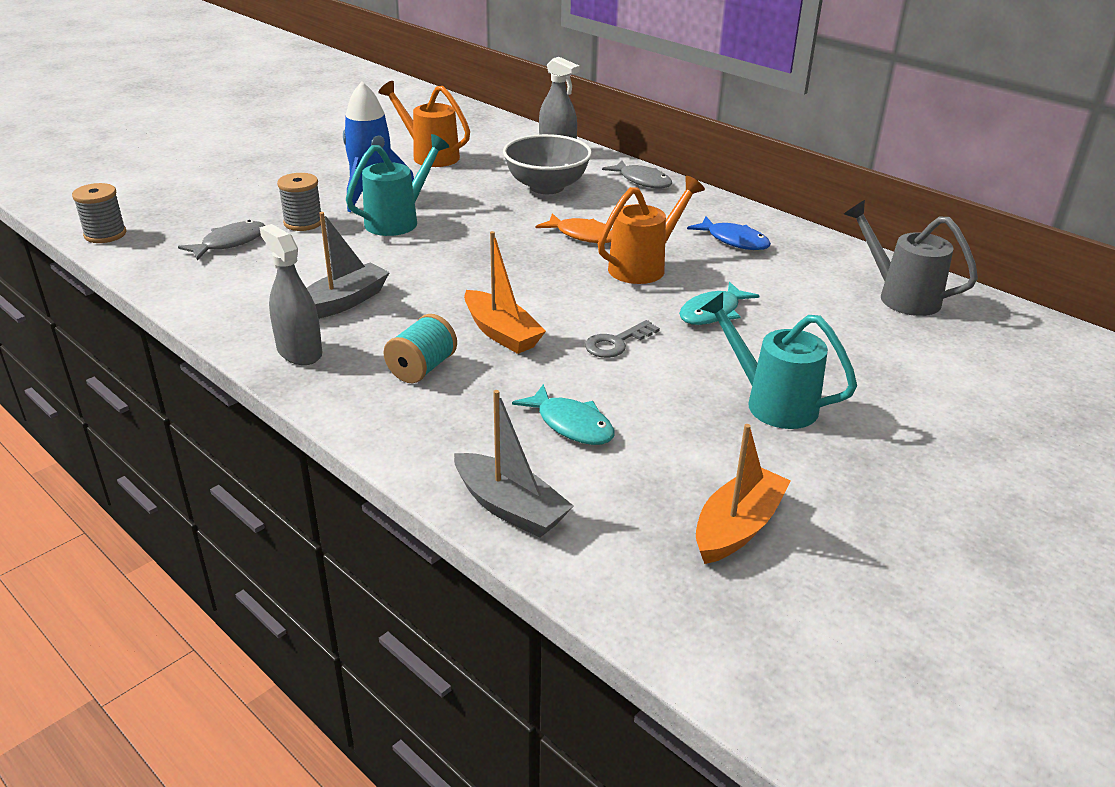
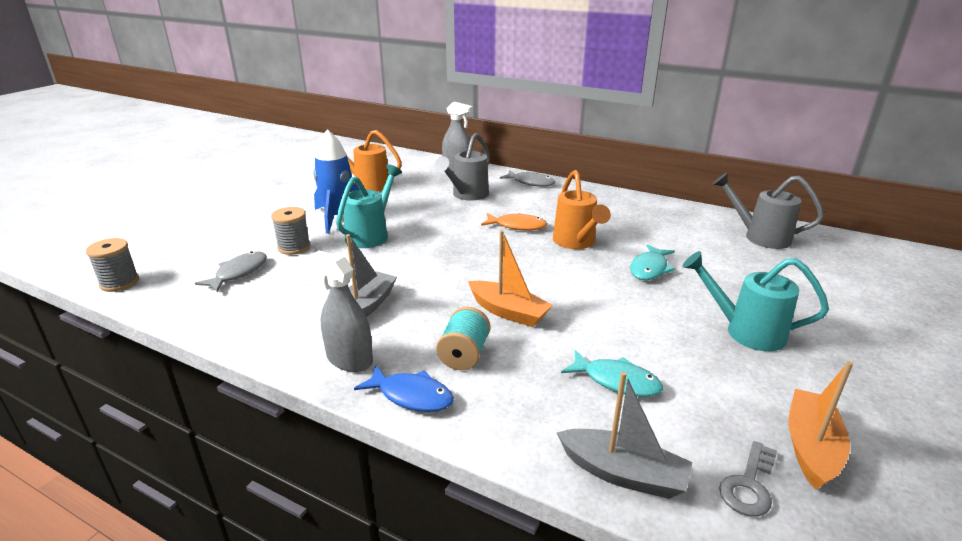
camera: 15 degrees left, 5 degrees down
grey bowl [503,134,592,194] -> grey watering can [434,133,490,200]
grey key [585,320,660,358] -> grey key moved to [719,441,777,516]
orange watering can [598,176,705,284] -> orange watering can turned 135 degrees clockwise [553,170,611,249]
blue fish [687,217,771,250] -> blue fish moved to [354,365,454,412]

